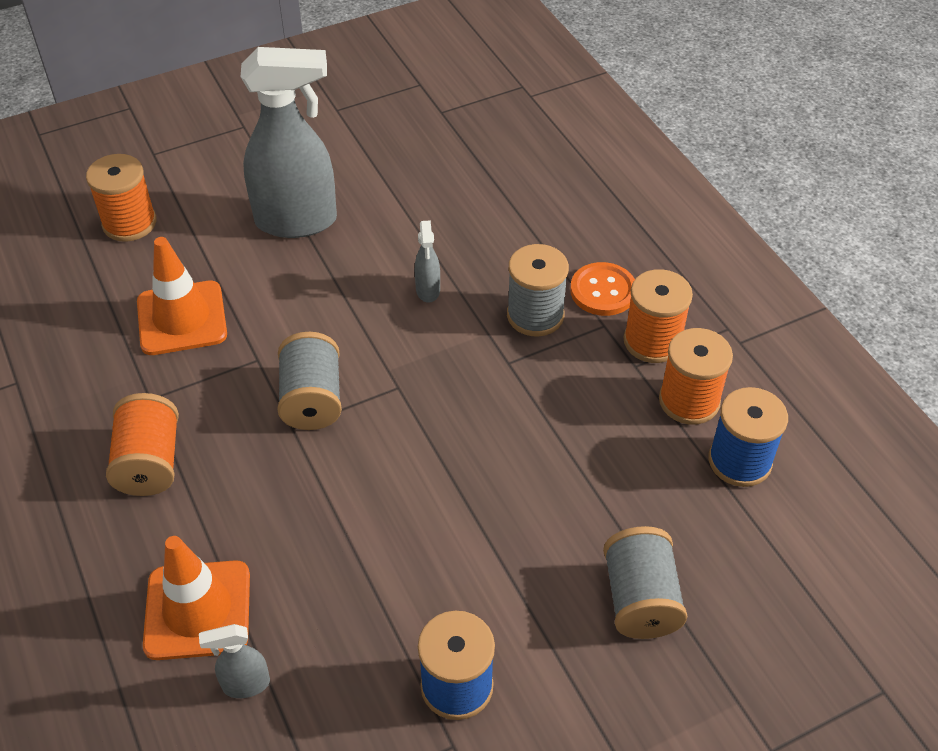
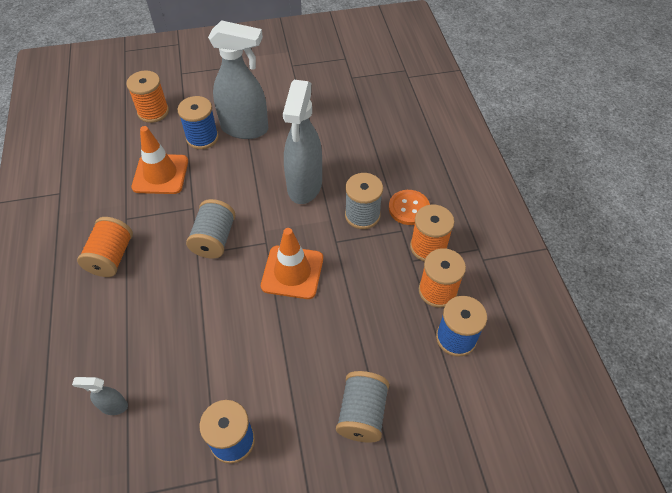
camera: 15 degrees right, 5 degrees up
orange traffic cone [143,536,250,660] -> orange traffic cone moved to [261,228,323,299]
grey spray bottle [415,220,440,303] -> grey spray bottle [283,80,322,204], size x2.32
none -> blue spool [178,96,219,149]

